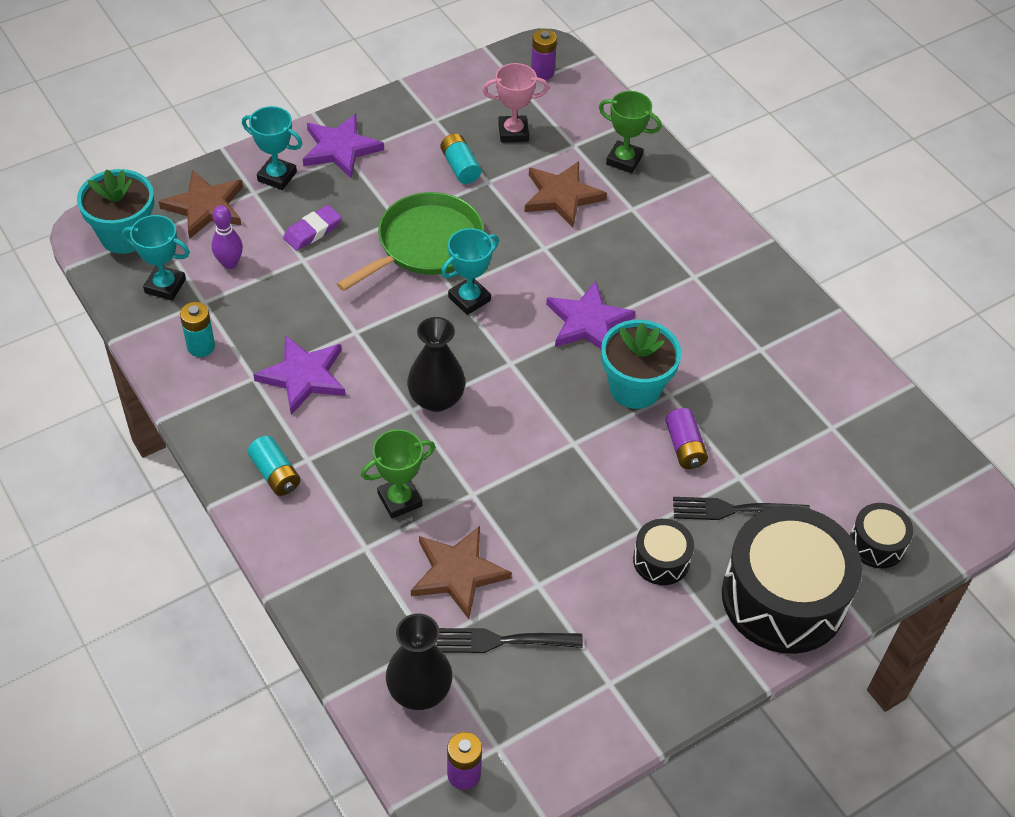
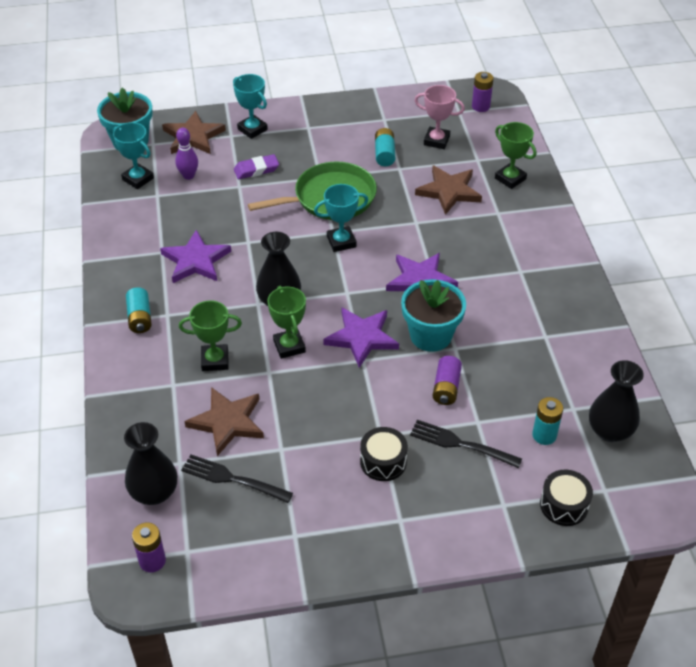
camera: 25 degrees right, 5 degrees down
turquoise battery [180,302,215,357] -> turquoise battery moved to [532,397,563,445]
purple star [303,114,384,179] -> purple star moved to [323,308,399,368]
black drum [722,506,862,654] -> none
none -> green trophy [267,286,306,359]
none -> black vase [589,360,644,442]

